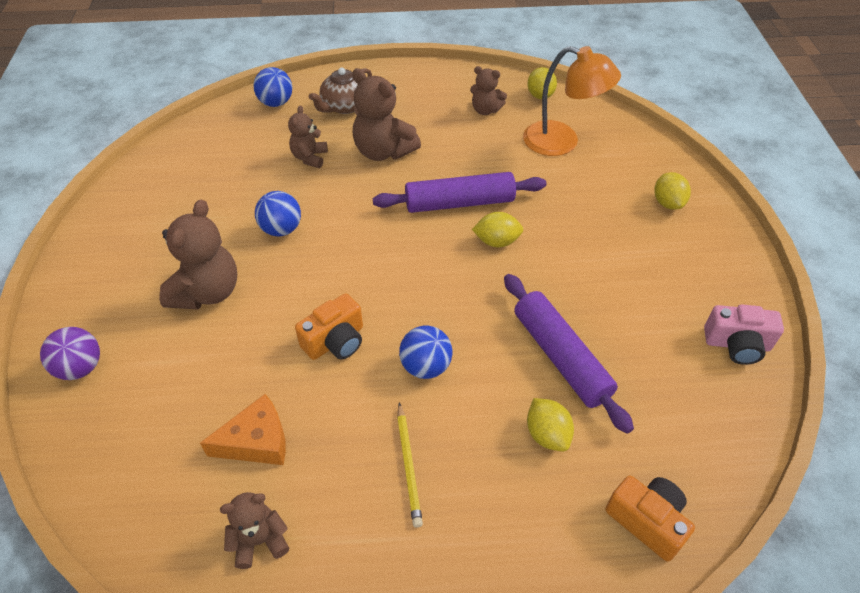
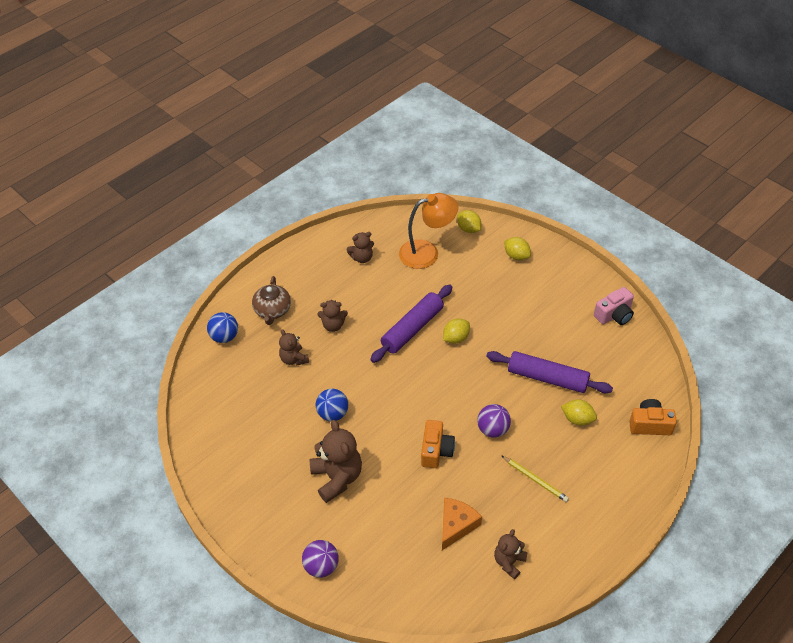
camera: 40 degrees left, 0 degrees up
brown teddy bear [352,68,421,161] -> brown teddy bear [317,300,348,332], size x0.59
blue ball [399,325,453,379] -> purple ball [477,404,511,438]
yellow lemon [527,67,557,99] -> yellow lemon moved to [457,210,481,233]

